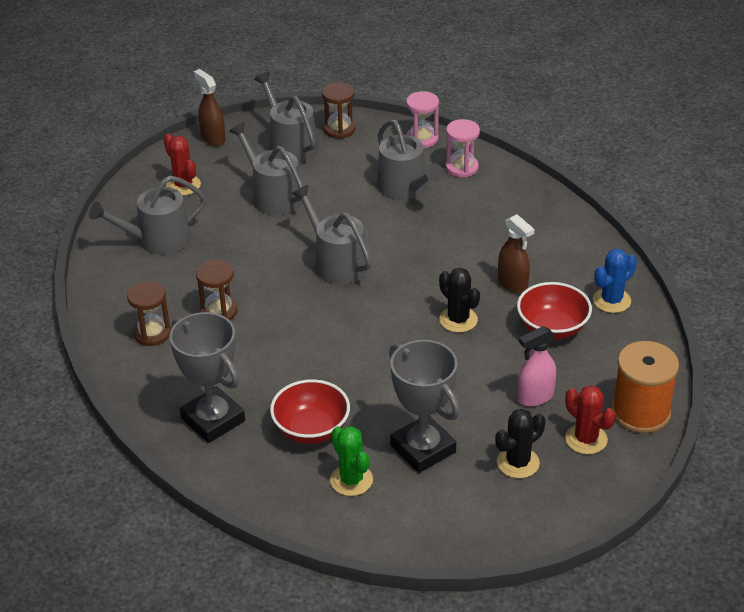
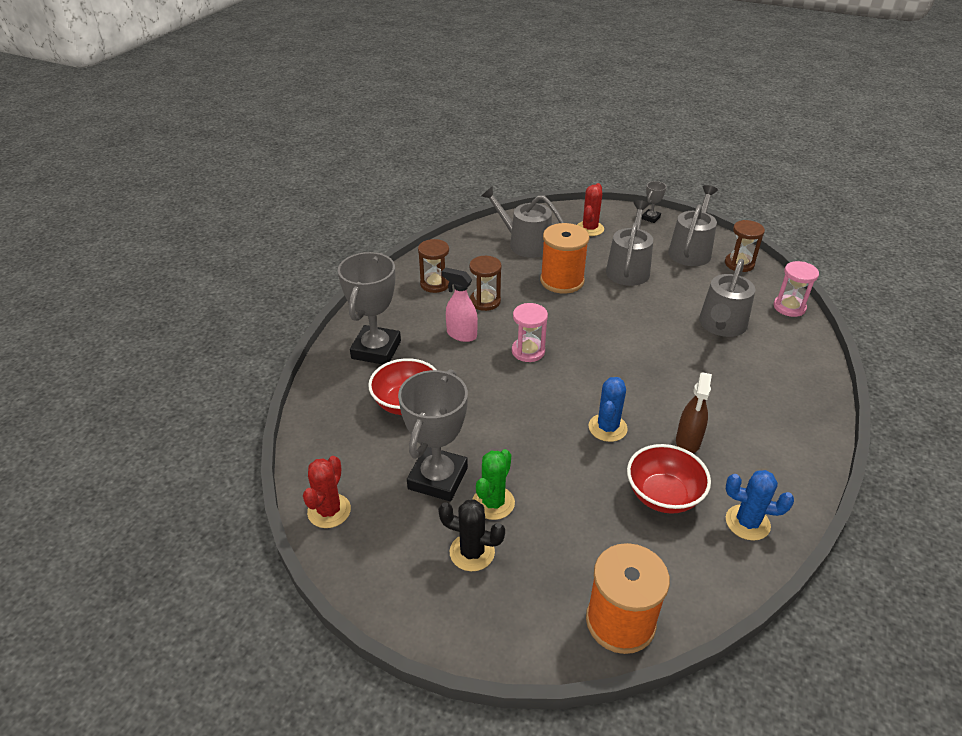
camera: 55 degrees right, 0 degrees up
brown spray bottle [194,69,225,146] -> grey trophy [642,181,667,223]
grey watering can [292,185,372,284] -> none
green cactus [330,426,373,496] -> green cactus moved to [472,449,515,520]
black cactus [439,268,480,332] -> blue cactus [589,377,628,442]
pink hourglass [445,119,480,177] -> pink hourglass moved to [512,303,548,362]
pink spray bottle [518,326,556,406] -> pink spray bottle moved to [442,268,478,342]
red cactus [565,385,616,454] -> red cactus moved to [303,456,351,528]
none -> orange spool [540,223,589,294]

